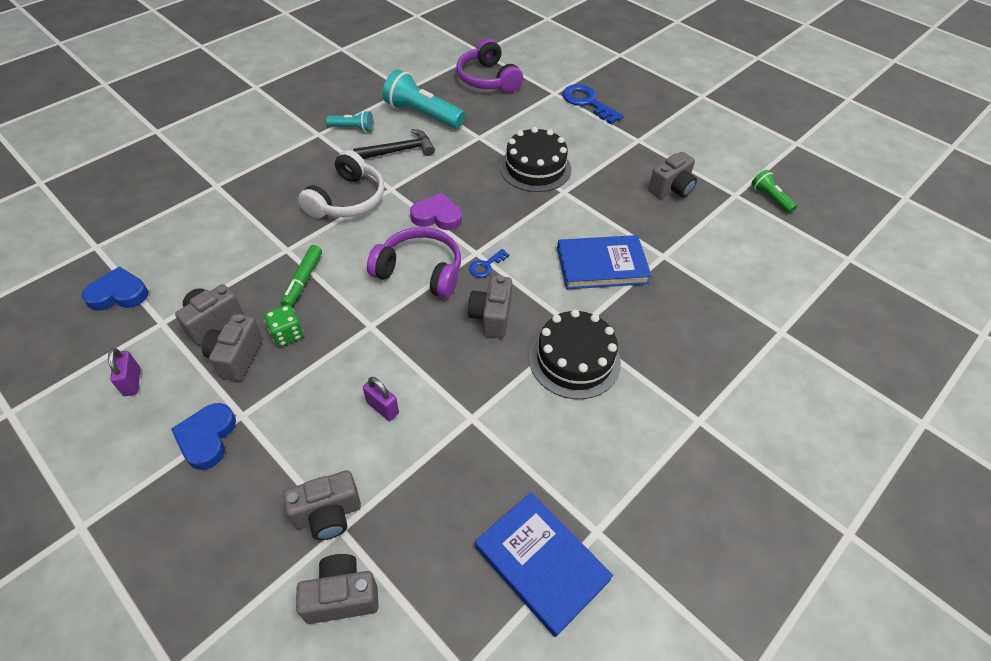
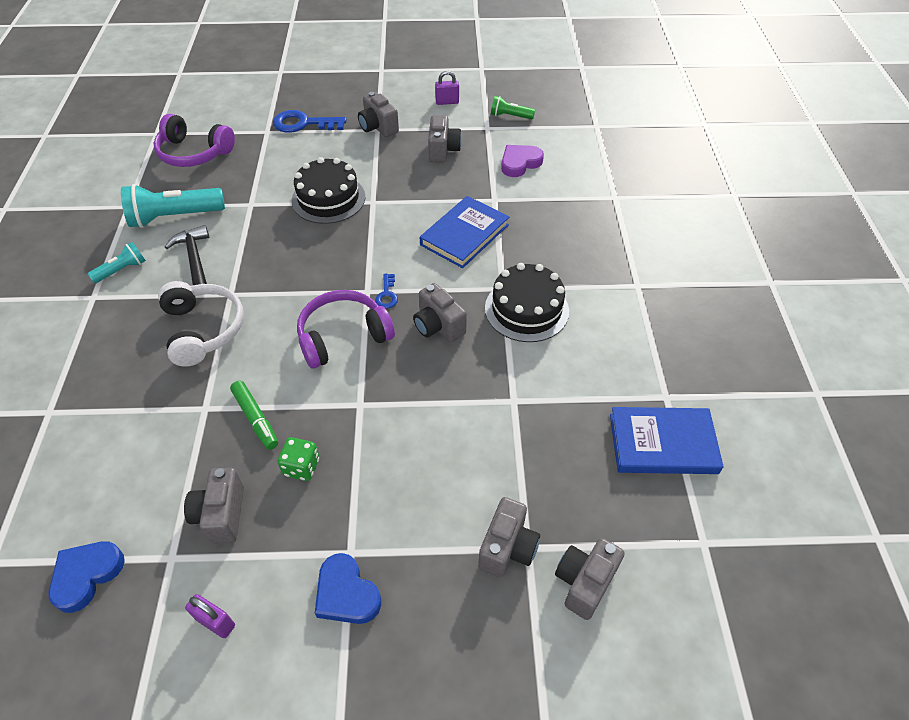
camera: 45 degrees left, 0 degrees up
grey camera [202,314,263,382] -> grey camera moved to [358,92,399,137]
black hammer [353,129,435,159] -> black hammer turned 45 degrees counterclockwise [165,225,209,285]
purple padlock [363,377,399,421] -> purple padlock moved to [435,71,459,105]
purple heart [410,193,462,230] -> purple heart moved to [501,145,544,177]

